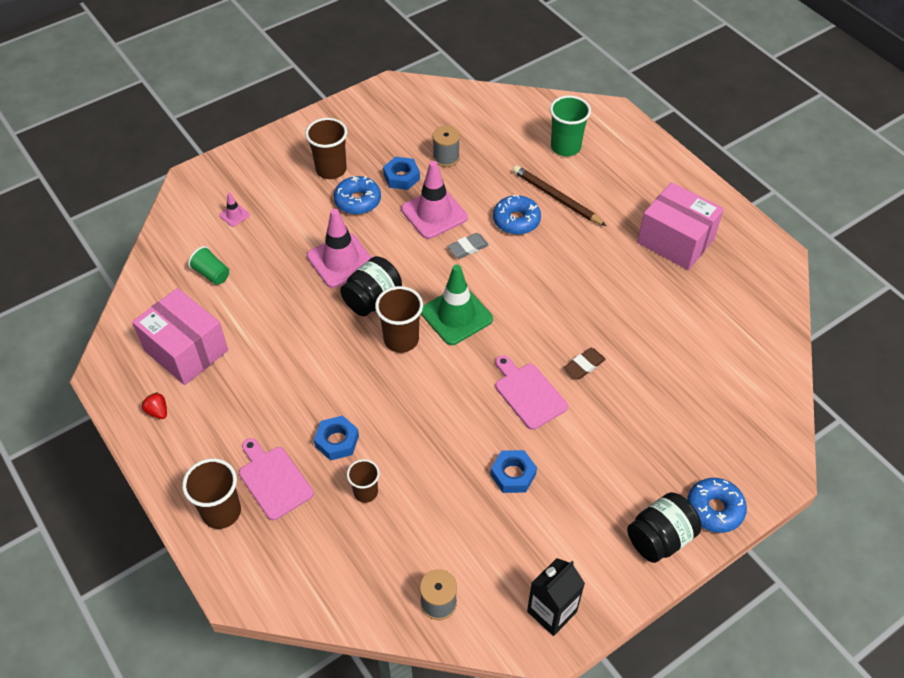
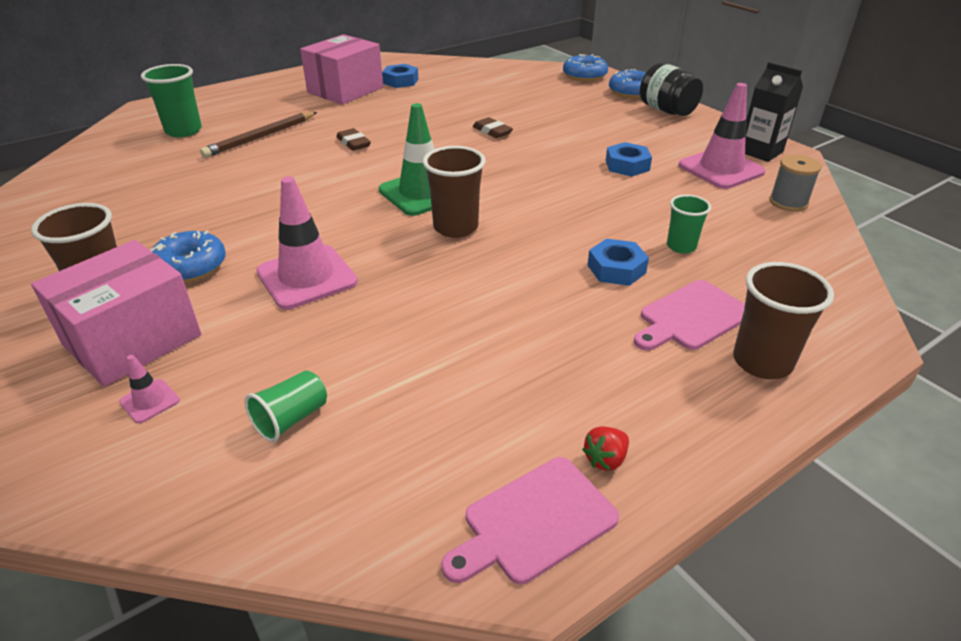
camera: 90 degrees left, 15 degrees down
pink box [132,288,228,385] -> pink box moved to [31,240,201,387]
black jar [340,256,402,316] -> none
brown cup [347,459,380,503] -> green cup [667,195,711,254]
blue nut [383,157,420,190] -> blue nut moved to [382,64,418,88]
pink traffic cone [401,161,468,239] -> pink traffic cone moved to [679,83,765,189]
grey spool [433,126,460,167] -> none
grey eraser [447,233,489,259] -> none
blue donut [493,195,541,235] -> blue donut moved to [563,54,608,82]
pink cutting board [495,355,568,430] -> pink cutting board moved to [441,457,619,584]
none -> brown eraser [336,128,371,151]

